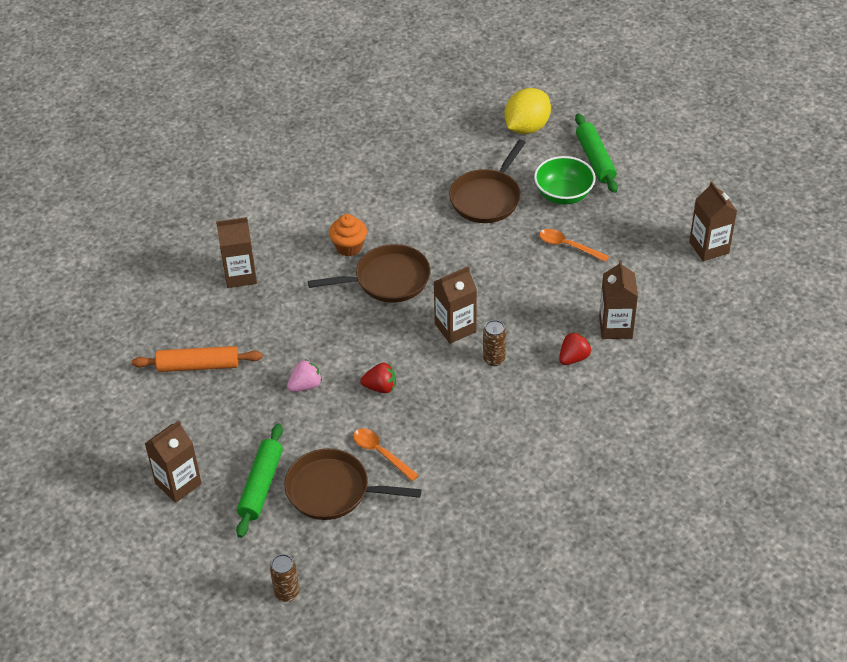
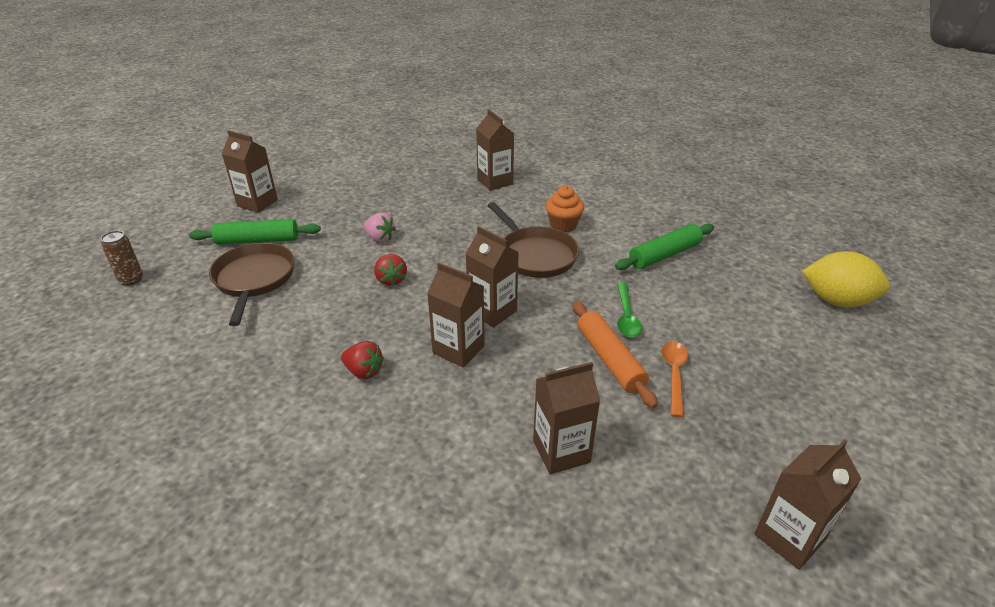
camera: 70 degrees right, 10 degrees down
orange rolling pin [132,346,263,372] -> orange rolling pin moved to [573,301,658,408]
orange spoon [353,428,419,481] -> none
brown pan [449,139,526,223] -> none
brown can [483,320,506,366] -> brown carton [427,263,485,367]
green bowl [534,156,595,205] -> none
red strawberry [559,332,591,365] -> red strawberry moved to [341,341,384,379]
green rolling pin [575,113,618,193] -> green rolling pin moved to [615,224,714,270]
none -> green spoon [617,283,642,338]

